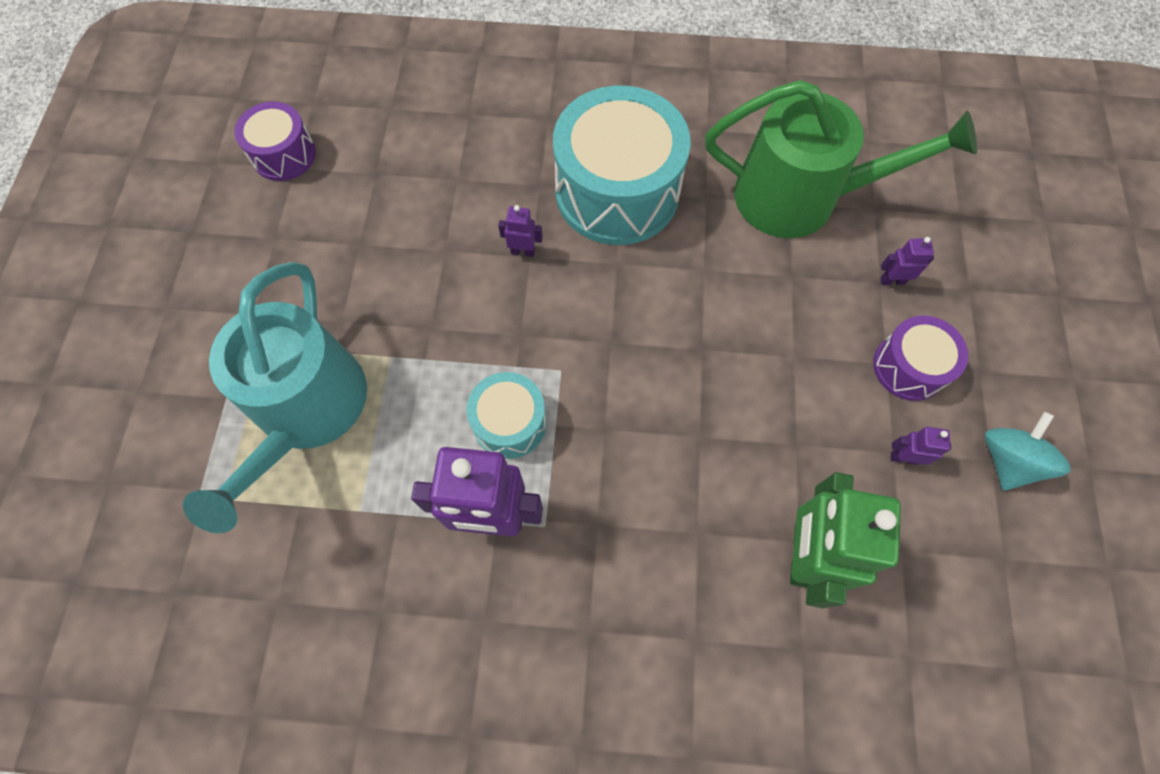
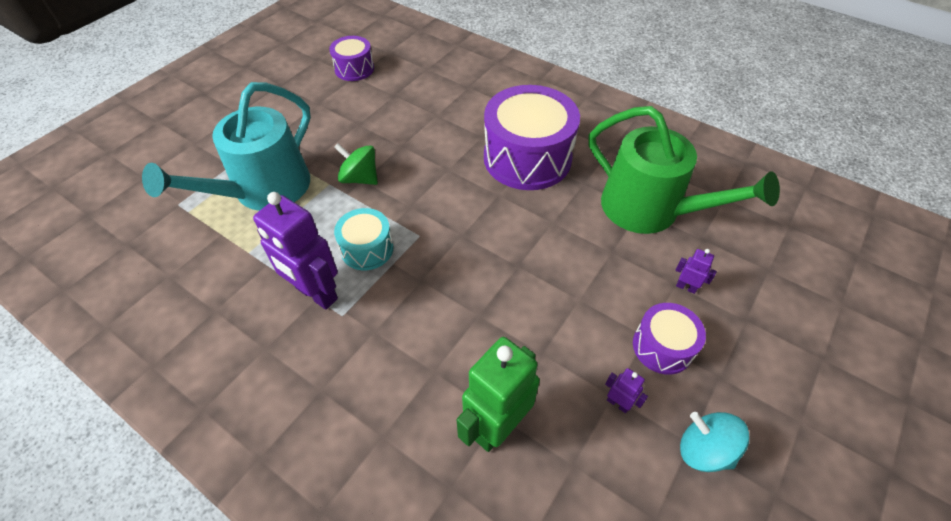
camera: 30 degrees right, 15 degrees down
purple robot [498,205,543,257] -> none
turquoise drum [553,86,691,245] -> purple drum [484,85,580,190]
turquoise spinning top [985,412,1070,490] -> turquoise spinning top turned 105 degrees counterclockwise [680,412,750,472]
none -> green spinning top [334,143,378,185]

